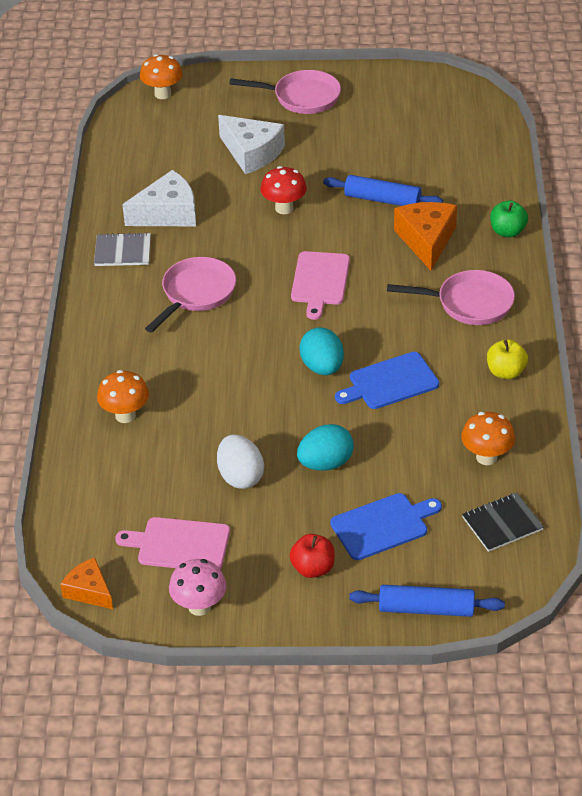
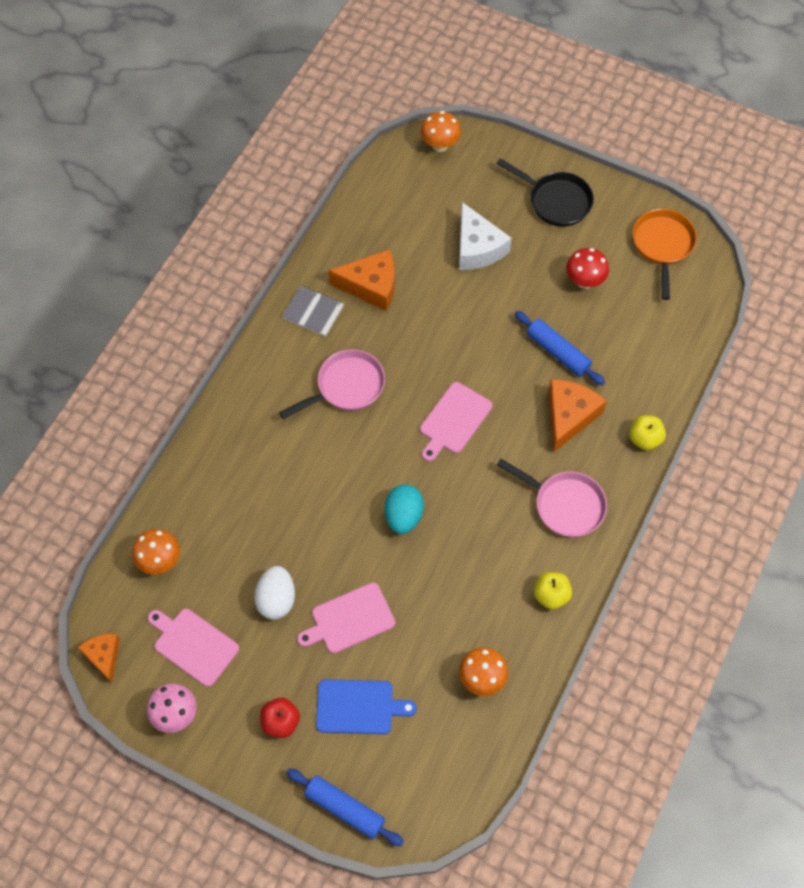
camera: 25 degrees right, 20 degrees up
orange mushroom [97,370,149,423] -> orange mushroom moved to [132,529,180,575]
white cheese [122,170,196,226] -> orange cheese [328,249,395,311]
pink pan [229,70,341,114] -> black pan [496,158,594,226]
red mushroom [261,166,307,214] -> red mushroom moved to [566,248,609,289]
turquoise egg [297,424,354,471] -> pink cutting board [297,583,395,653]
blue cutting board [335,352,439,409] -> none
black notebook [462,493,544,552] -> none
green apple [490,201,528,238] -> yellow apple [629,415,666,450]
none -> orange pan [633,209,697,300]

